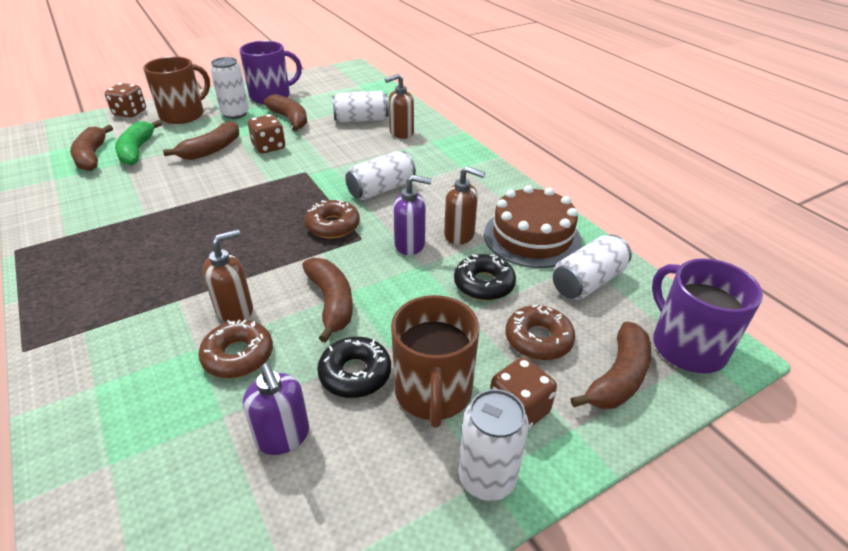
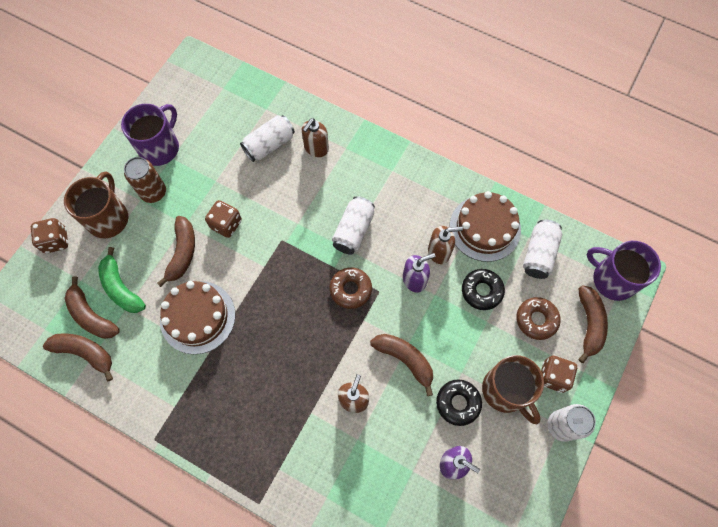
camera: 30 degrees left, 30 degrees up
brown donut [198,319,273,378] -> none
white can [210,57,249,119] -> brown can [124,157,166,203]
brown banana [264,94,307,131] -> brown banana moved to [43,333,113,381]
none -> brown cake [160,281,235,354]

